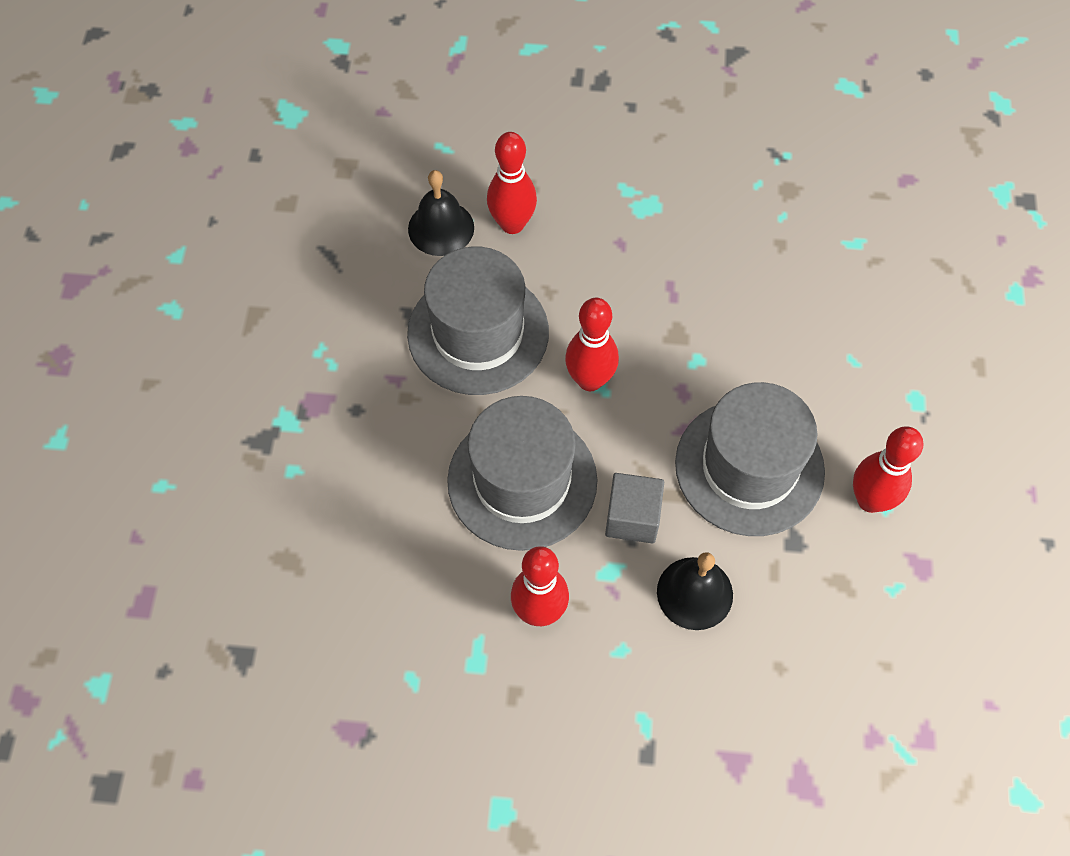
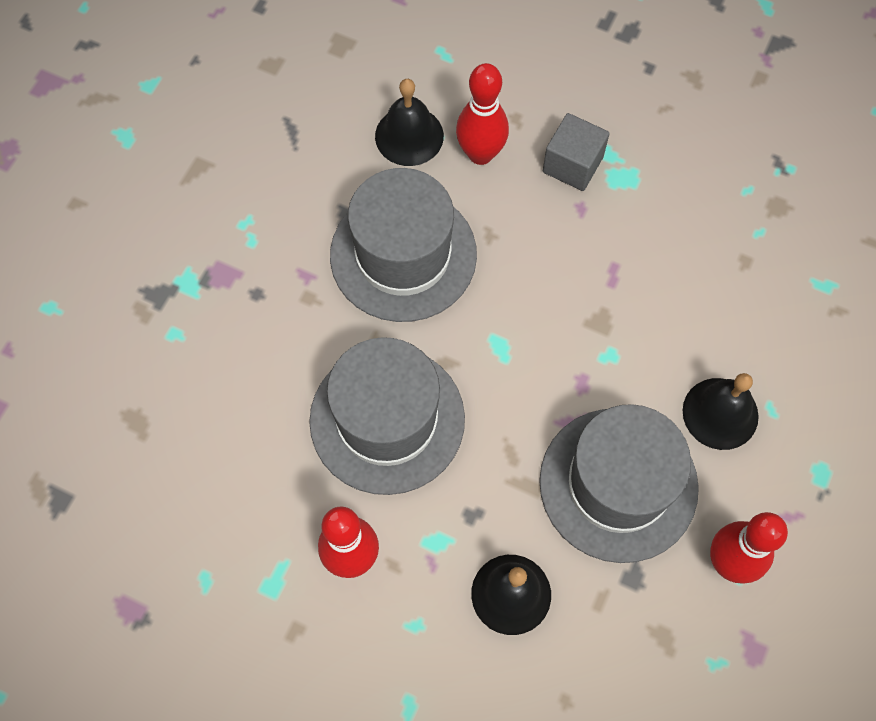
camera: 20 degrees right, 5 degrees up
red bowling pin [565,298,619,391] -> none
grey cube [605,473,664,544] -> grey cube moved to [543,113,610,191]
none -> black bell [683,373,759,450]

